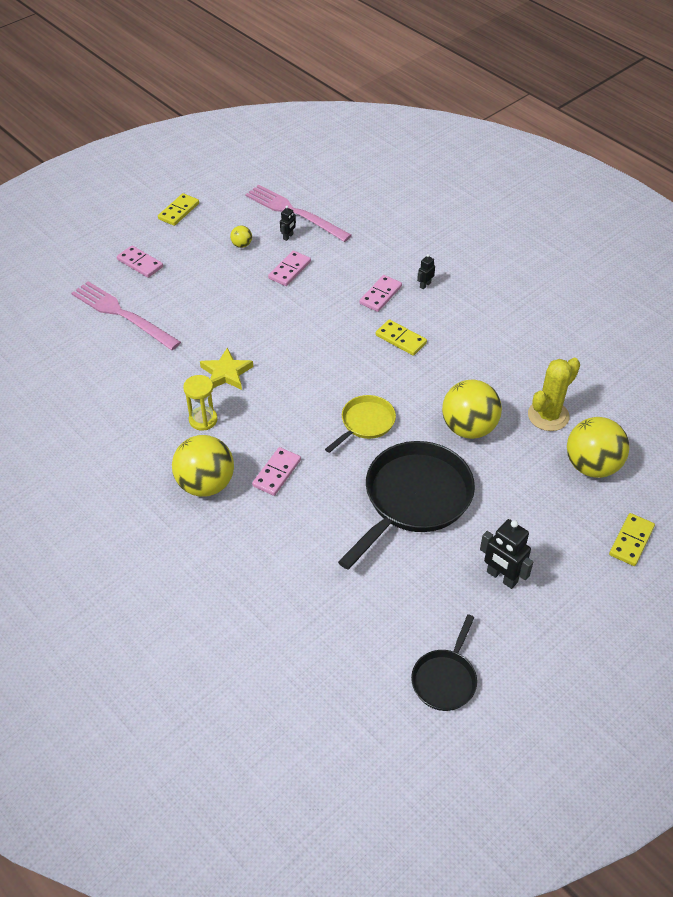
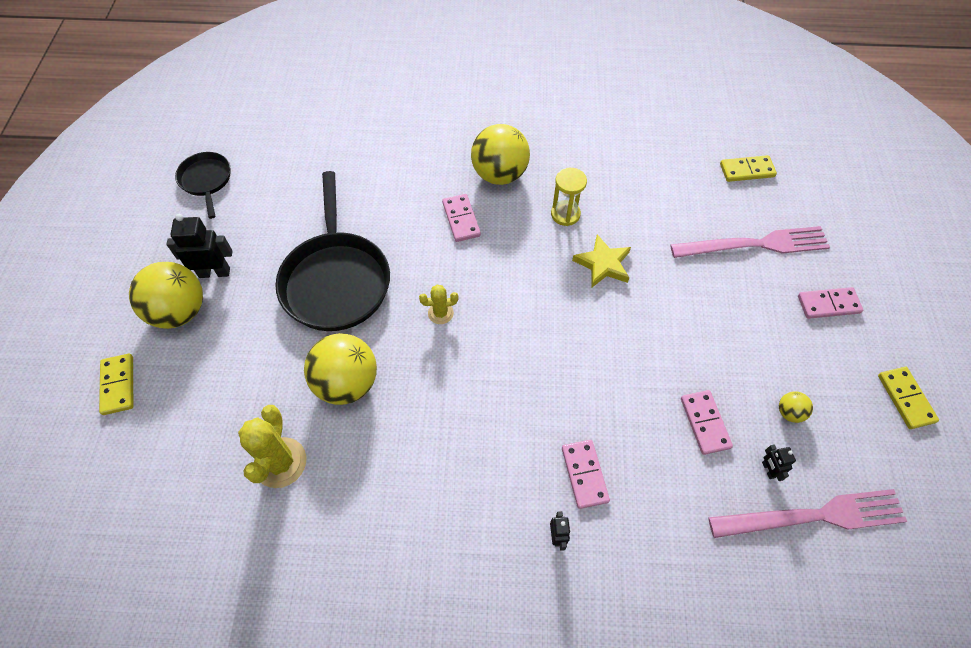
camera: 135 degrees right, 10 degrees up
yellow pan [325,395,396,453] -> yellow cactus [419,285,458,324]
yellow domino [376,319,427,356] -> yellow domino moved to [720,155,777,182]
yellow ball [567,417,630,478] -> yellow ball moved to [129,262,203,329]

